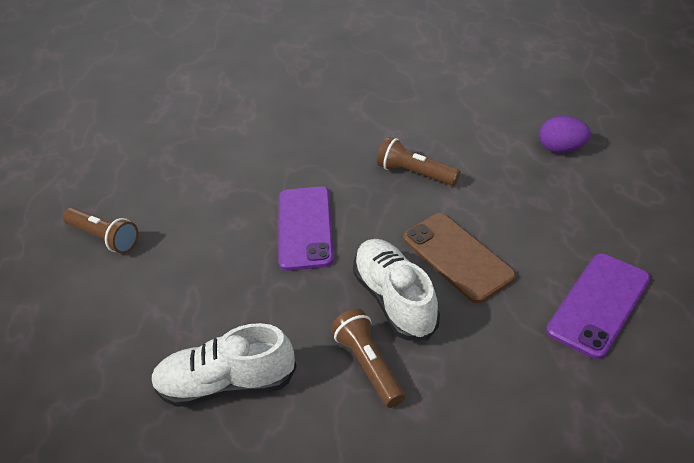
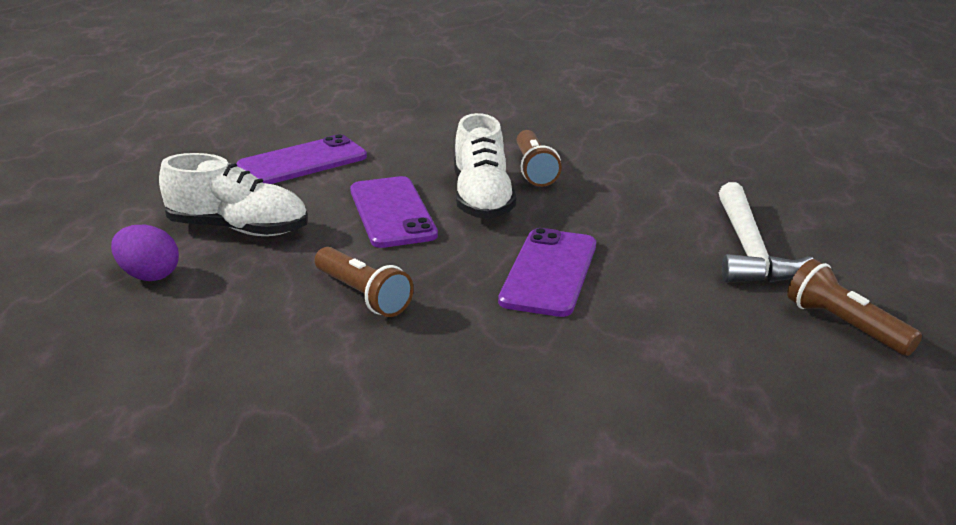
camera: 165 degrees left, 15 degrees down
white shoe [151,323,297,407] -> white shoe moved to [159,153,308,236]
brown phone [403,213,516,303] -> purple phone [350,176,438,248]
none -> white hammer [719,182,813,283]

